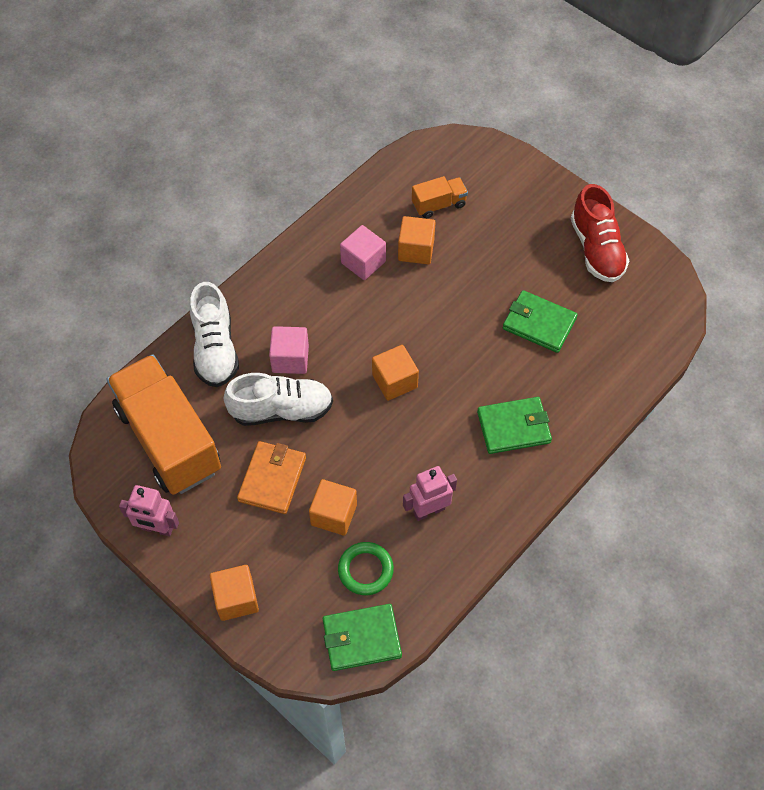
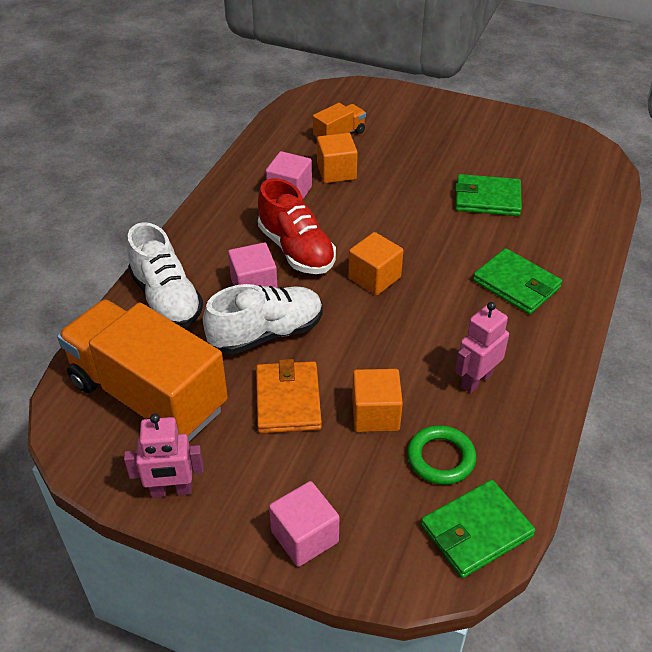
camera: 20 degrees left, 15 degrees down
orange cube [210,565,259,621] -> pink cube [269,481,339,567]
green wallet [477,397,552,454] -> green wallet turned 75 degrees clockwise [473,248,563,314]
red shoe [571,184,629,282] -> red shoe moved to [258,178,336,274]

